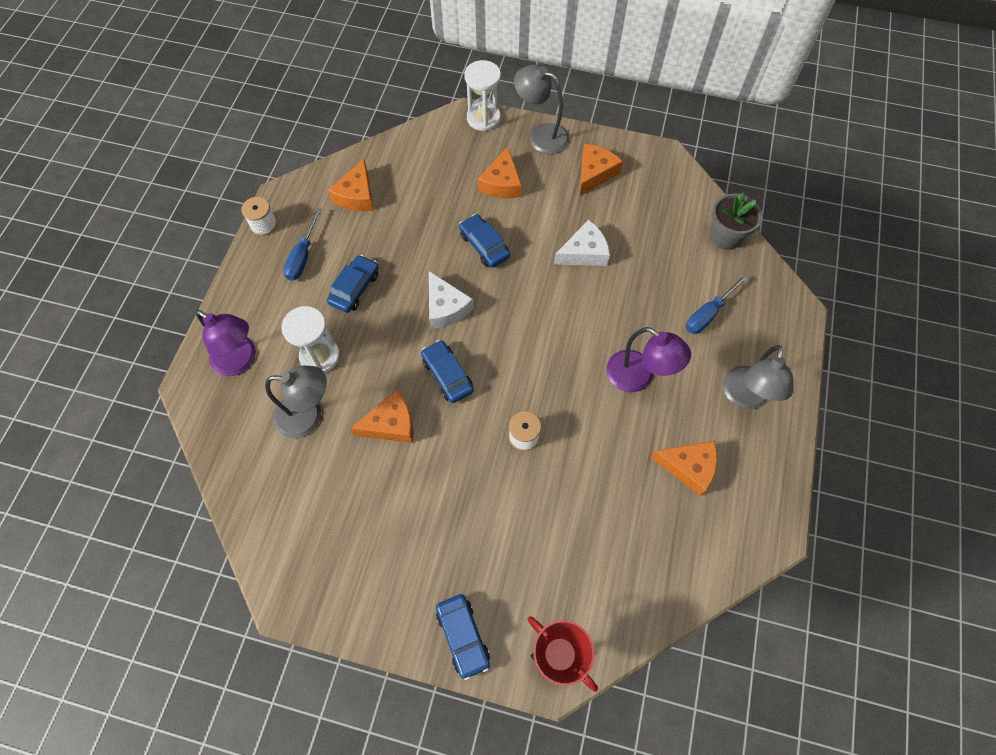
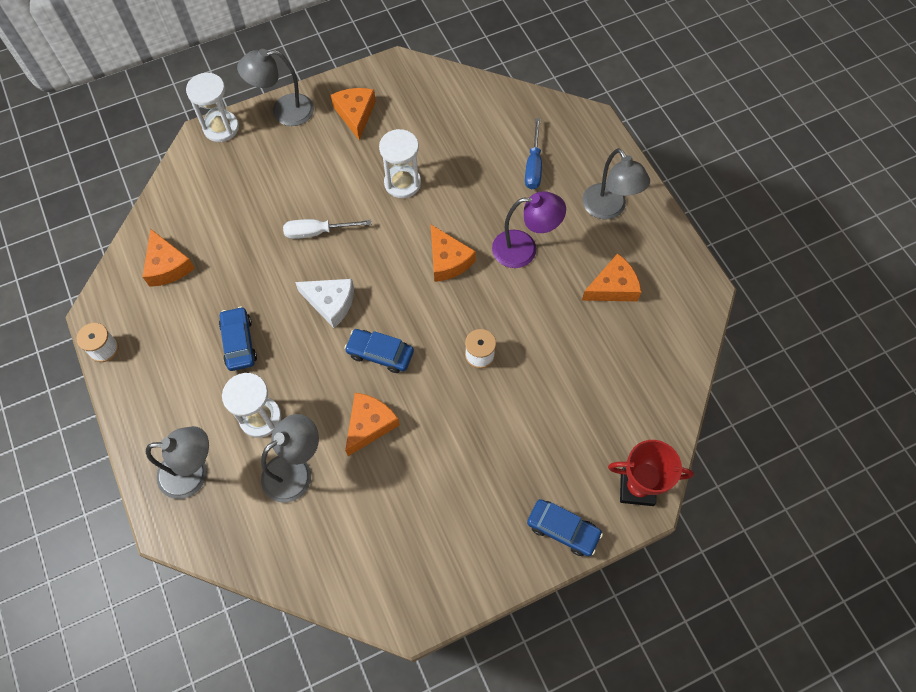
camera: 40 degrees left, 0 degrees up
purple lamp [196,310,256,376] -> grey lamp [146,426,209,499]
blue screwdriver [283,208,322,281] -> none
blue car [459,214,510,268] -> white screwdriver [283,219,371,239]
orange cheese [478,146,522,198] -> orange cheese moved to [431,225,476,282]
white cheese [554,220,610,266] -> white hourglass [379,129,421,198]
grey flower pot [710,192,762,250] -> none

